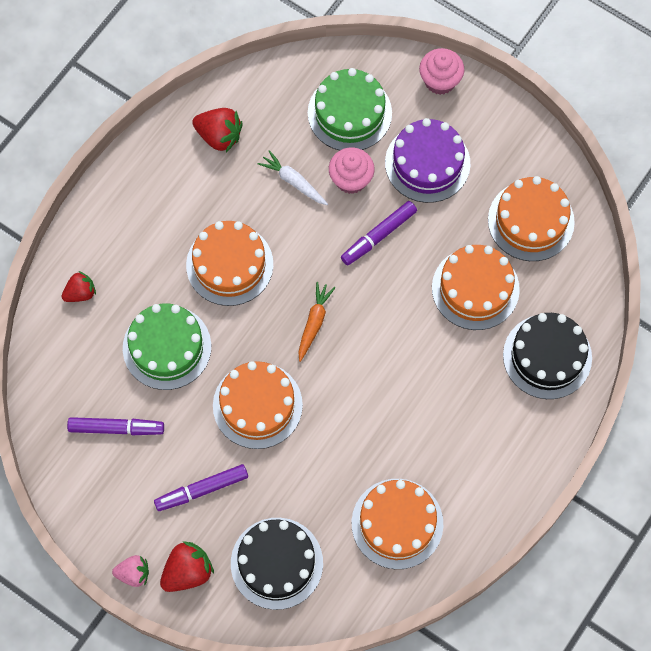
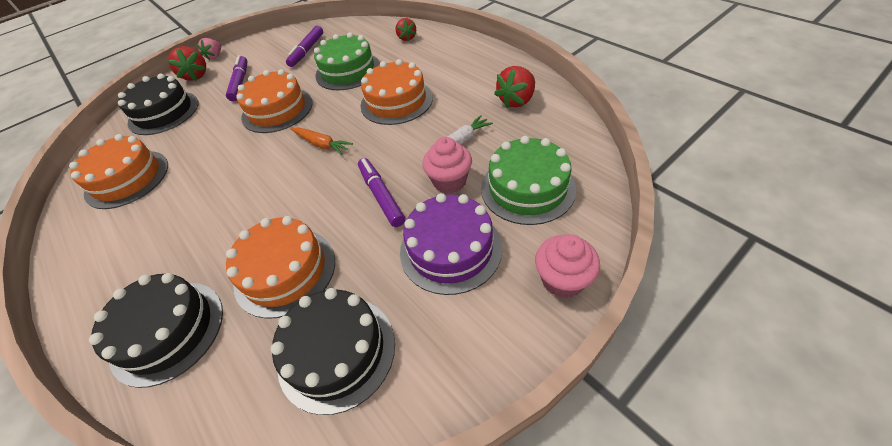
camera: 110 degrees right, 20 degrees down
orange cake [488,176,575,261] -> black cake [271,288,395,415]

